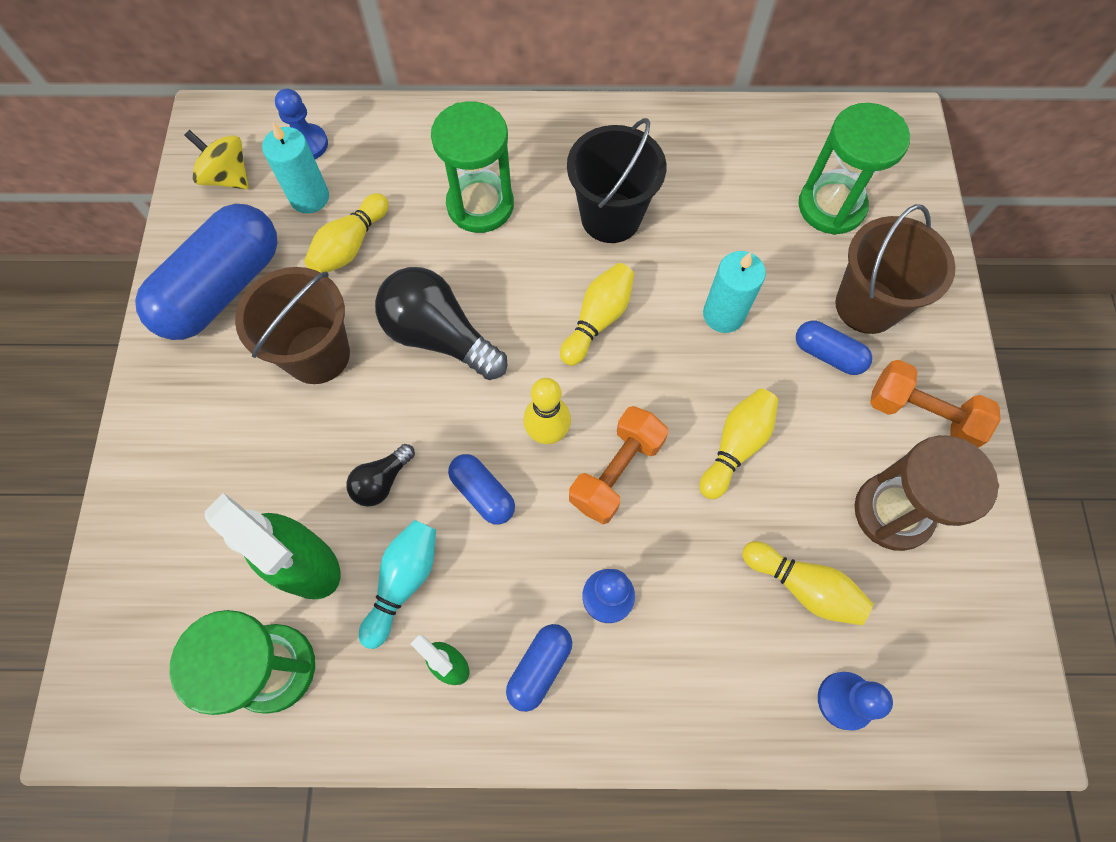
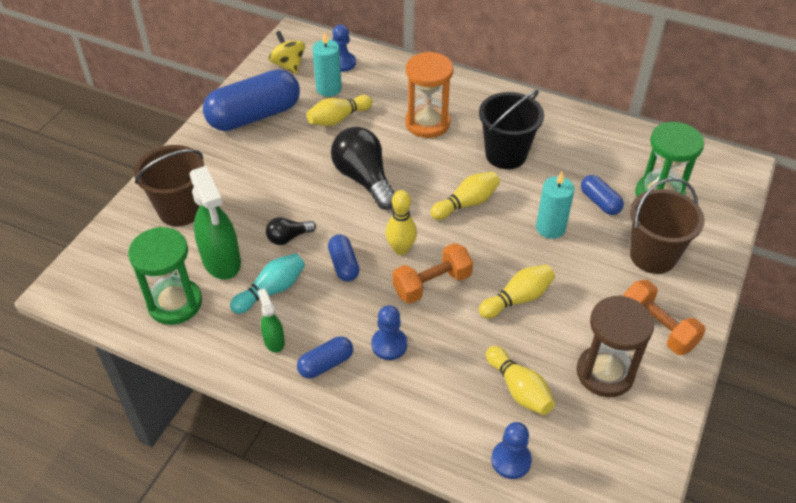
camera: 25 degrees right, 20 degrees down
brown bucket [235,267,350,384] -> brown bucket moved to [134,145,204,226]
green hourglass [431,101,514,233] -> orange hourglass [405,52,454,138]
blue capsule [796,321,872,375] -> blue capsule moved to [581,175,624,215]

